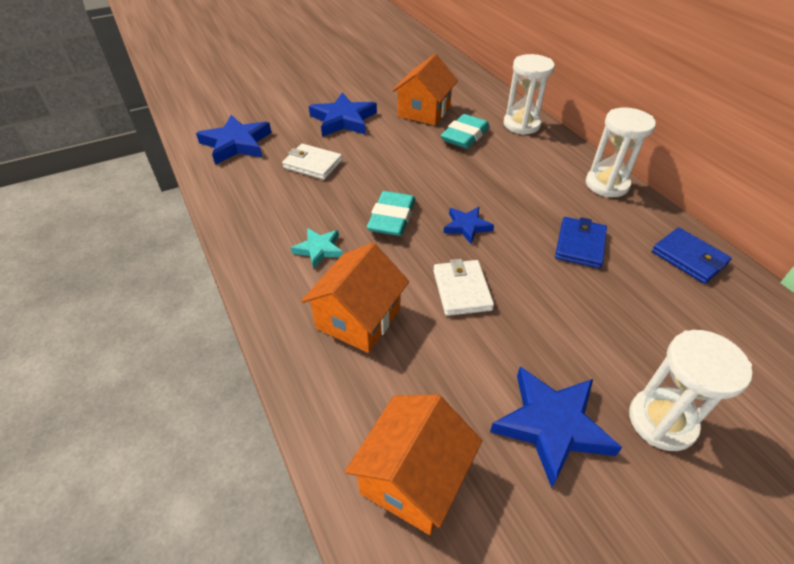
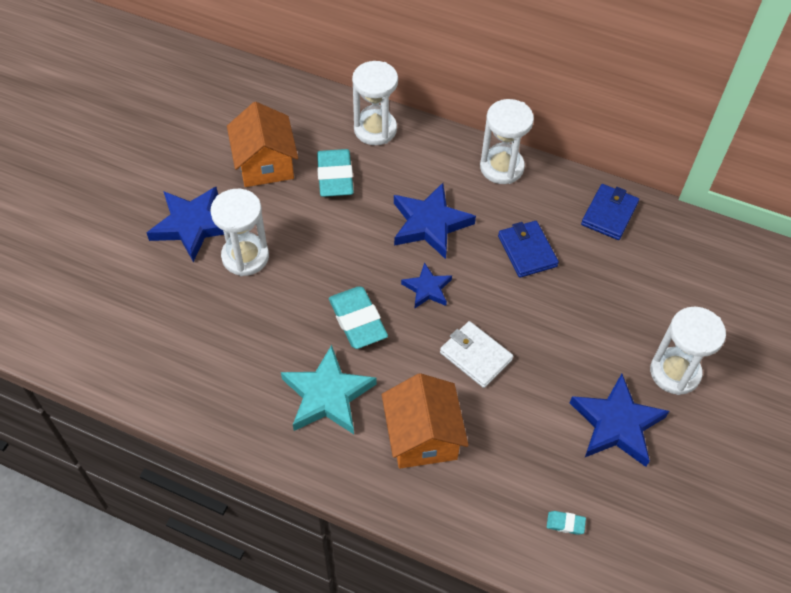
camera: 40 degrees left, 10 degrees up
blue star [196,115,271,165] -> blue star moved to [394,183,476,259]
white wallet [282,144,342,180] -> none
turquoise star [291,228,343,269] -> turquoise star [281,345,376,434], size x1.74
orange house [345,394,482,535] -> turquoise eraser [547,511,586,535]
blue wallet [652,228,732,284] -> blue wallet turned 75 degrees counterclockwise [581,184,639,240]
none -> white hourglass [210,189,269,276]

